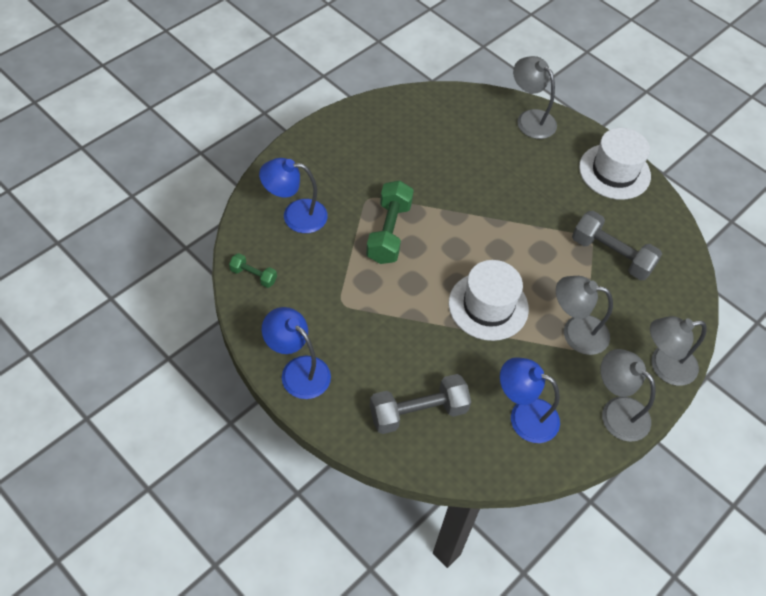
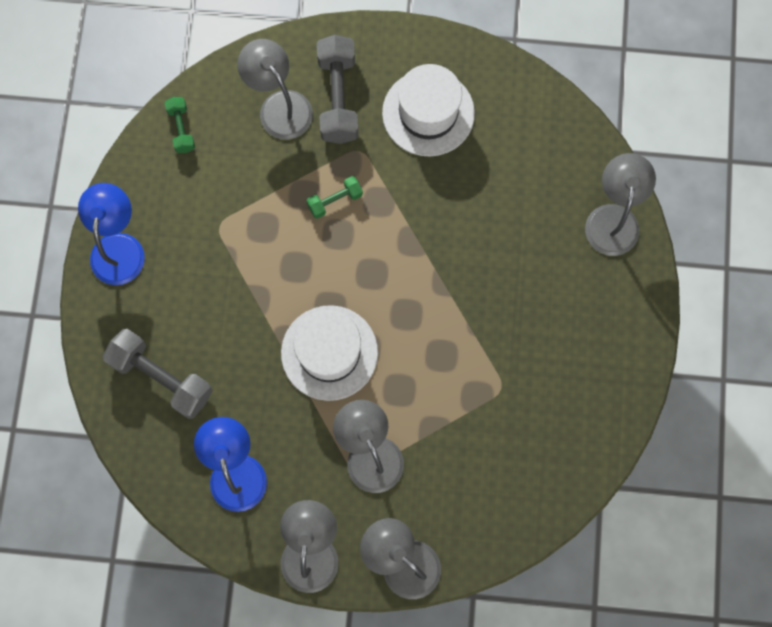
camera: 55 degrees right, 20 degrees up
blue lamp [259,158,328,233] -> grey lamp [237,39,313,139]
green dumbbell [366,181,414,264] -> green dumbbell [307,176,363,219], size x0.53
grey dumbbell [572,211,662,280] -> grey dumbbell moved to [317,35,359,144]
white hat [579,128,651,200] -> white hat moved to [382,64,475,157]

